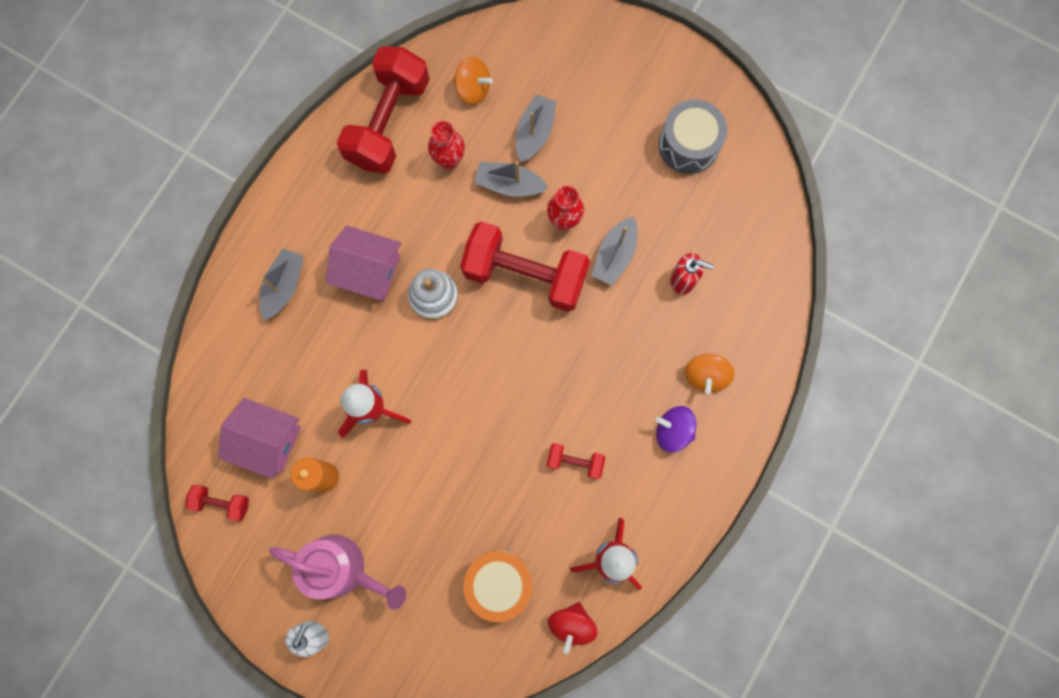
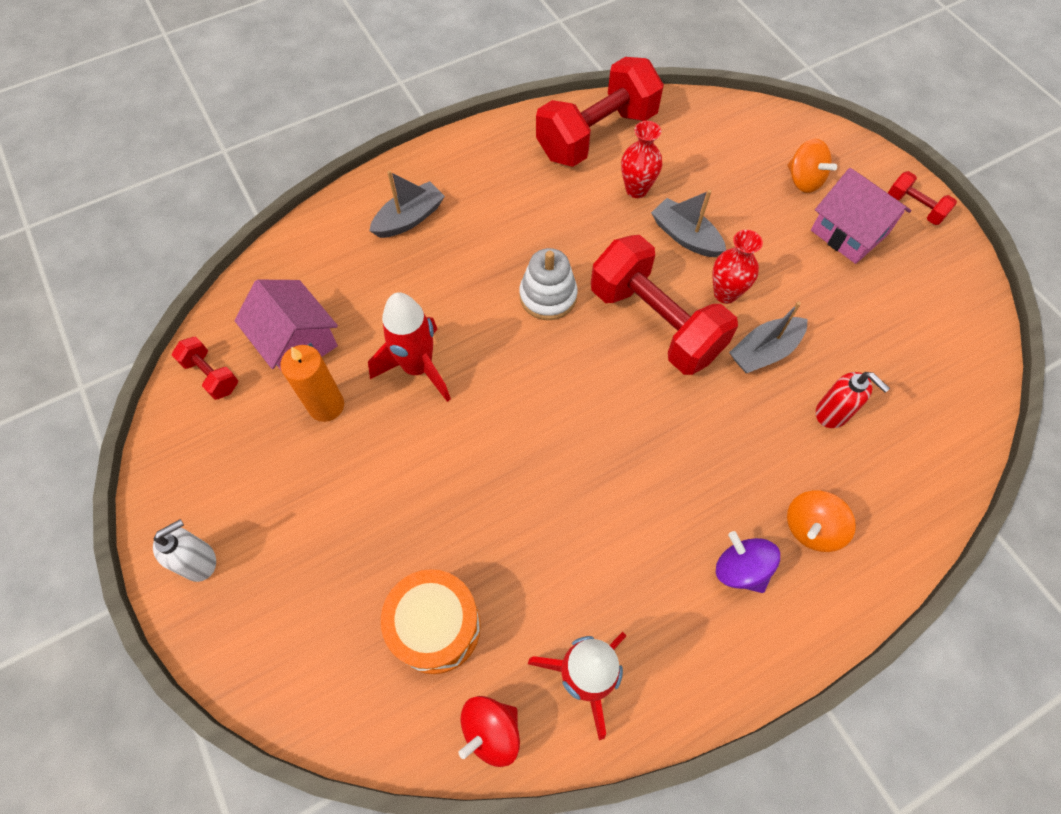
camera: 30 degrees right, 15 degrees down
pink watering can [269,535,406,610] -> none
pink house [325,226,401,300] -> pink house moved to [811,168,912,264]
orange spinning top [454,57,493,104] -> orange spinning top moved to [787,139,837,193]
grey boat [516,94,557,162] -> none
red dumbbell [547,443,605,479] -> red dumbbell moved to [888,171,957,225]
grey drum [659,99,727,174] -> none

